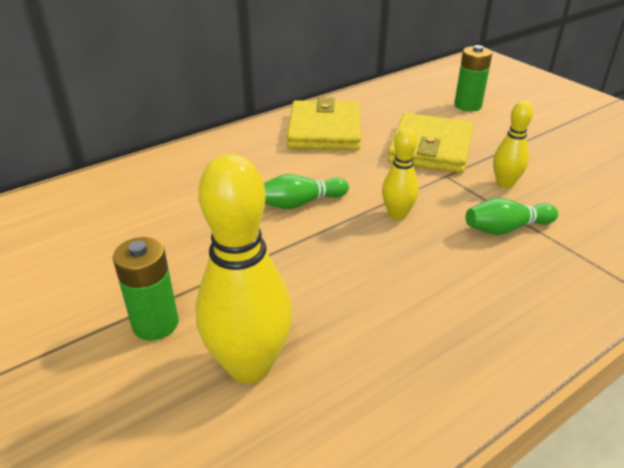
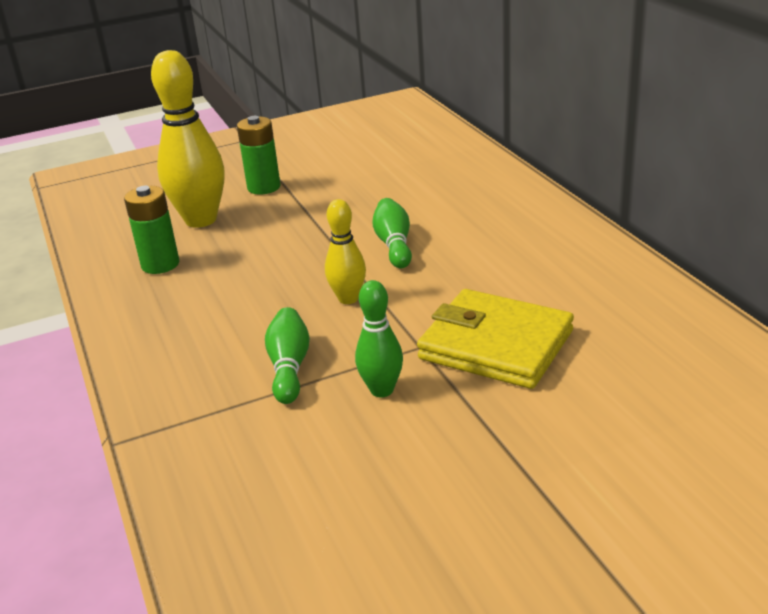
camera: 105 degrees right, 5 degrees down
yellow wallet [287,97,361,150] -> none
green battery [454,45,492,111] -> green battery moved to [124,186,179,274]
yellow bowling pin [493,101,533,189] -> green bowling pin [355,280,403,397]

